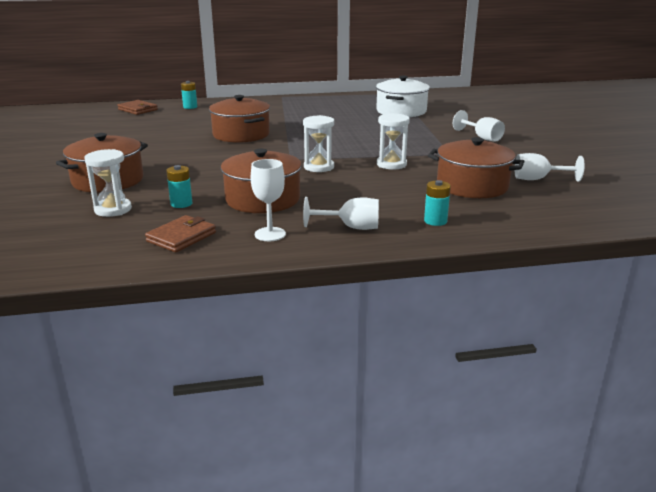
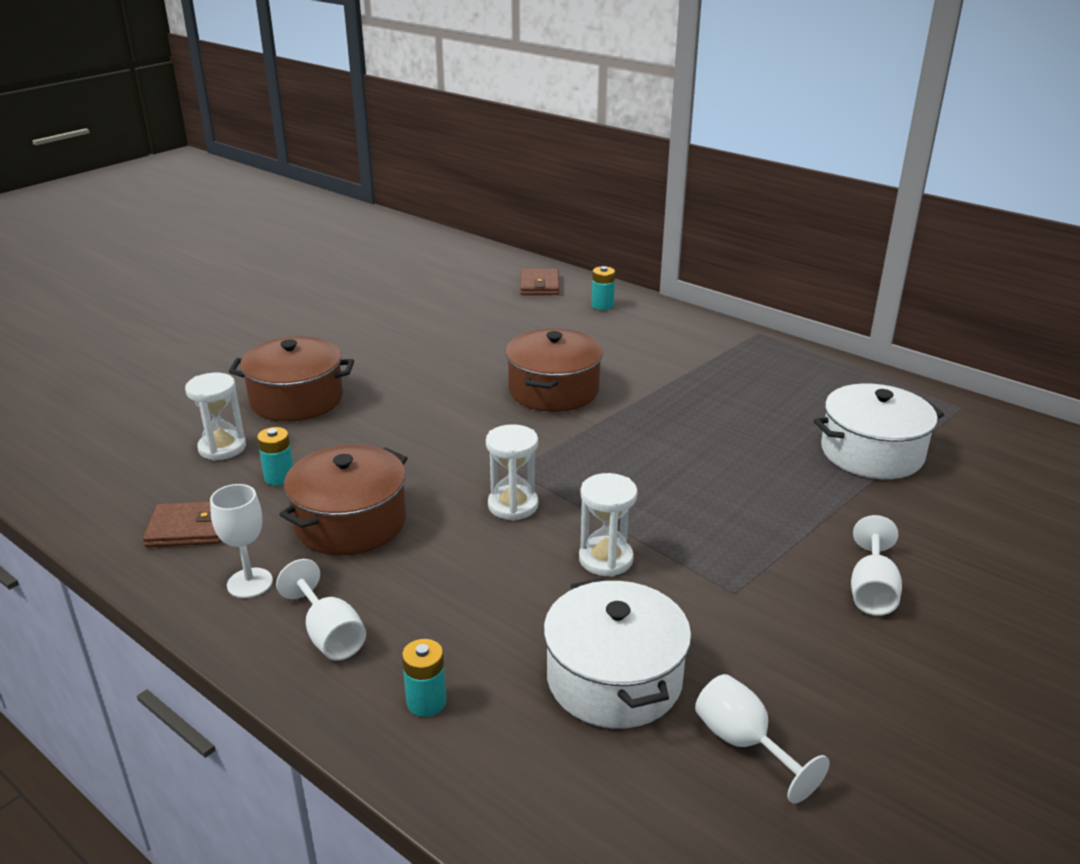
camera: 50 degrees right, 5 degrees up
brown pot [428,137,524,198] -> white pot [543,578,691,728]

